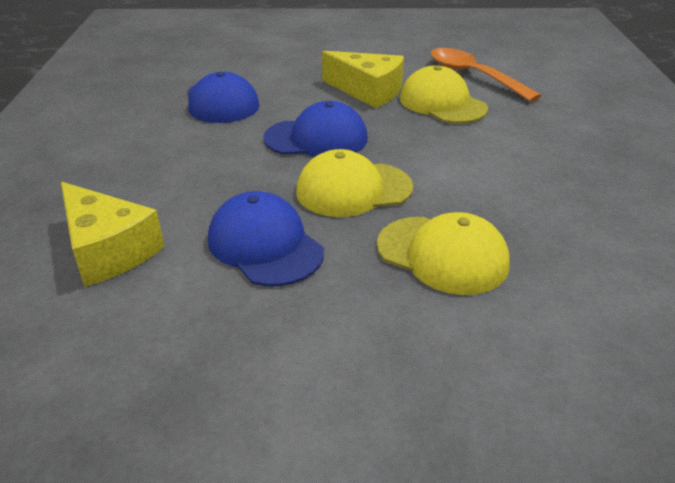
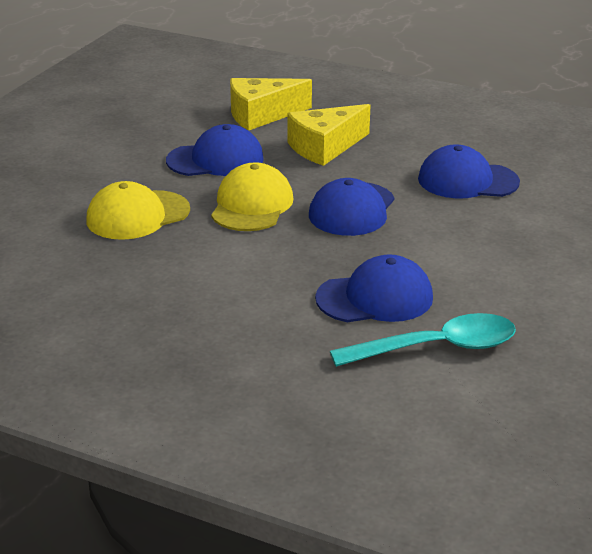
camera: 115 degrees right, 5 degrees down
yellow cheese [322,51,404,108] -> yellow cheese moved to [288,104,371,166]
yellow cap [400,65,488,124] -> blue cap [315,254,433,322]
orange spoon [430,48,541,102] -> turquoise spoon [330,313,516,367]

